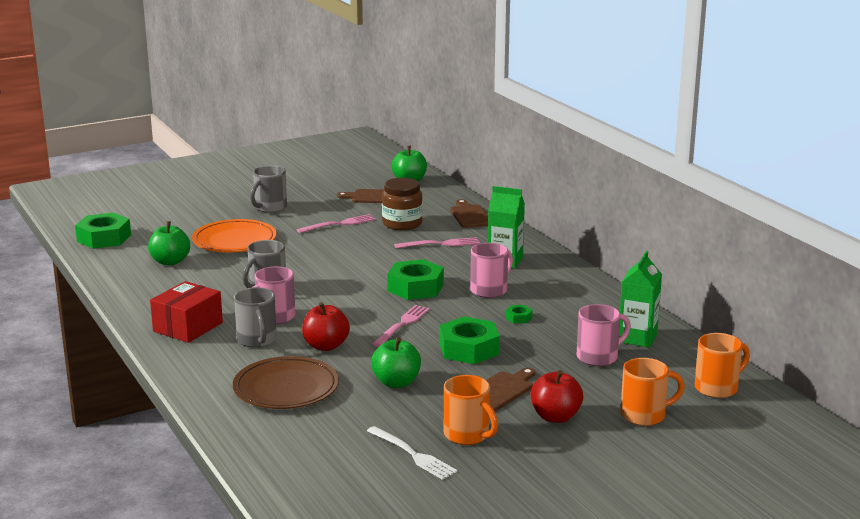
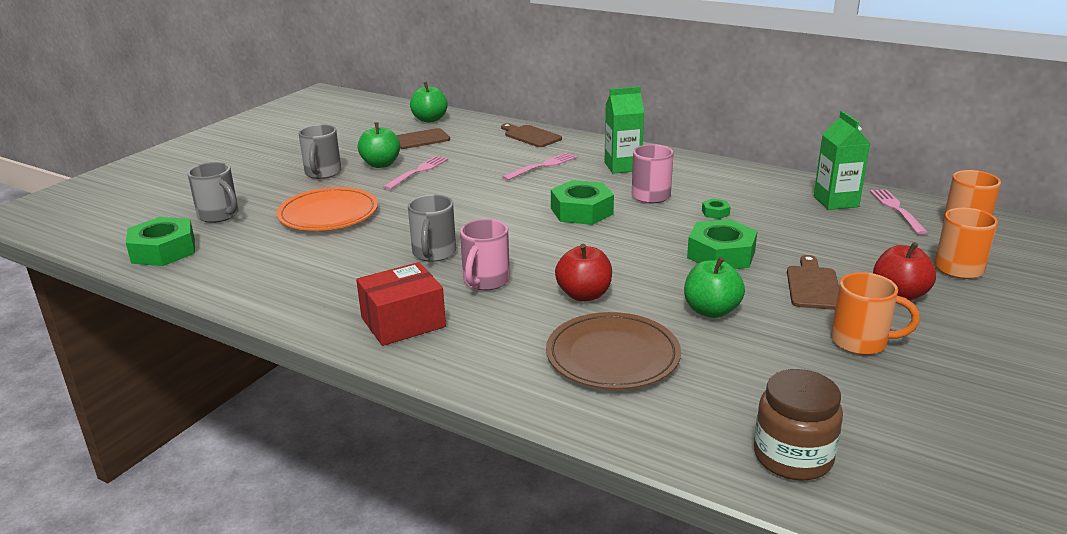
camera: 30 degrees left, 5 degrees up
green apple [148,221,190,266] -> green apple moved to [358,122,400,168]
red box [150,281,223,343] -> red box turned 60 degrees clockwise [356,262,446,346]
grey mug [234,287,277,348] -> grey mug moved to [187,162,239,223]
white fork [367,426,457,480] -> none
pink fork [372,305,430,347] -> pink fork moved to [870,189,928,235]
brown jar [382,178,423,230] -> brown jar moved to [754,369,843,481]
pink mug [577,304,631,366] -> none

